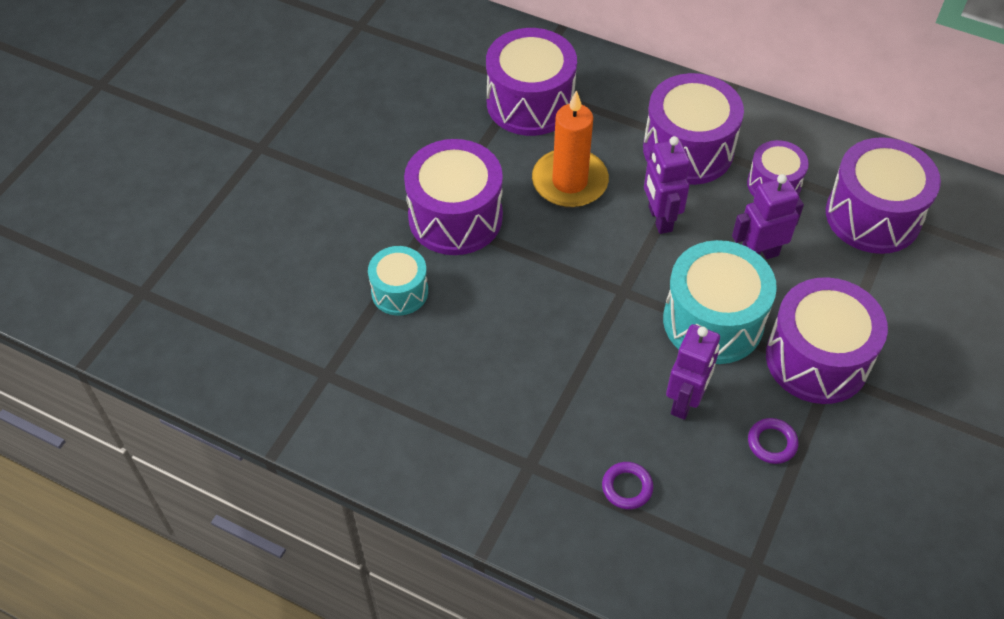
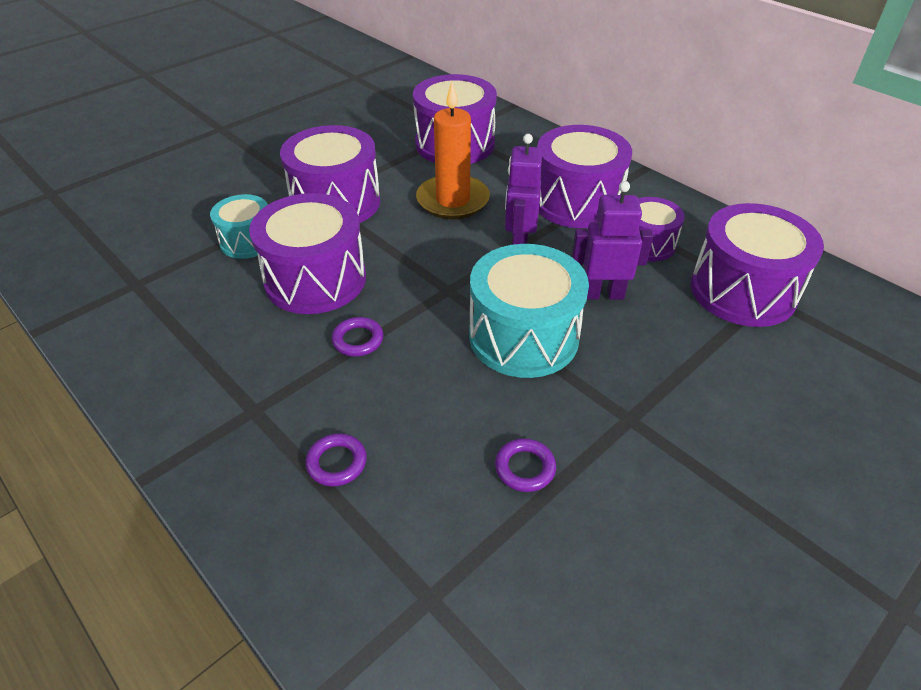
camera: 20 degrees right, 10 degrees down
purple robot [666,324,720,420] -> none
purple drum [766,277,888,404] -> purple drum moved to [249,193,366,314]
none -> purple ring [332,317,383,357]

